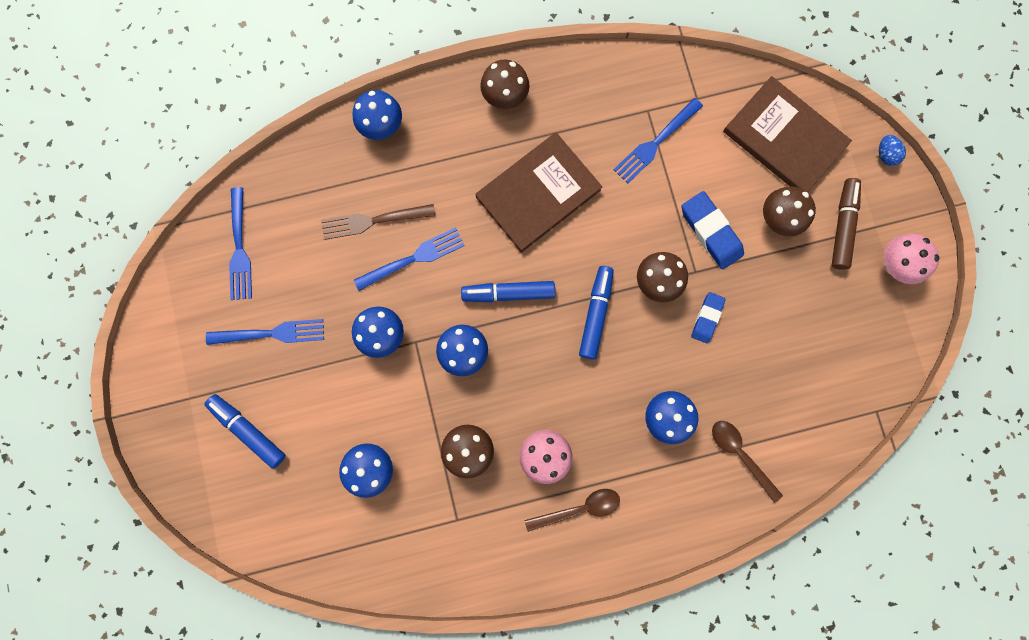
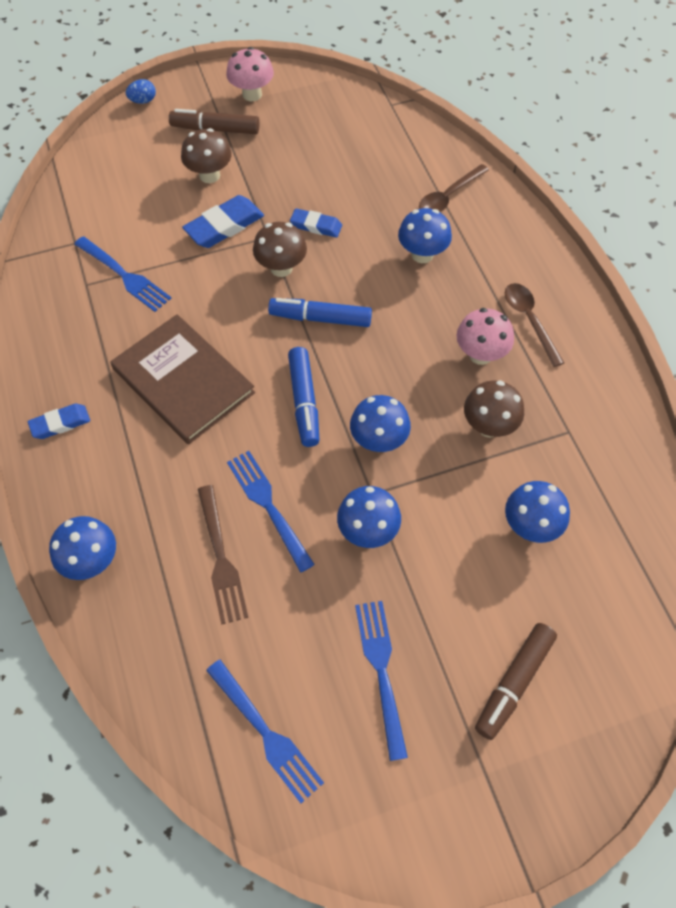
camera: 95 degrees left, 20 degrees down
blue marker [205,394,286,469] -> brown marker [475,623,557,740]
blue fork [229,187,252,300] -> blue fork turned 60 degrees clockwise [206,660,324,803]
brown mushroom [480,59,530,109] -> blue eraser [28,404,90,439]
brown book [723,76,852,192] -> none

